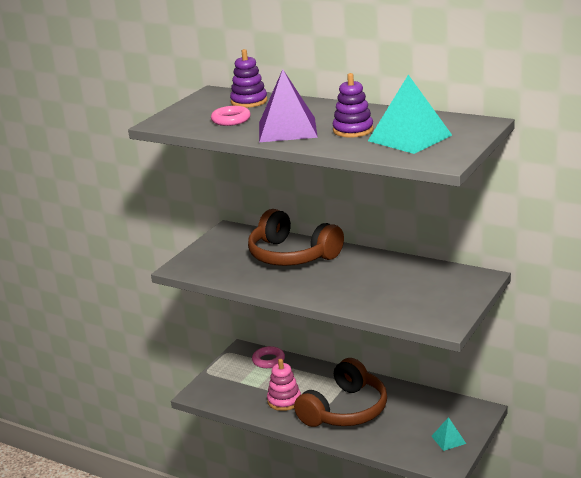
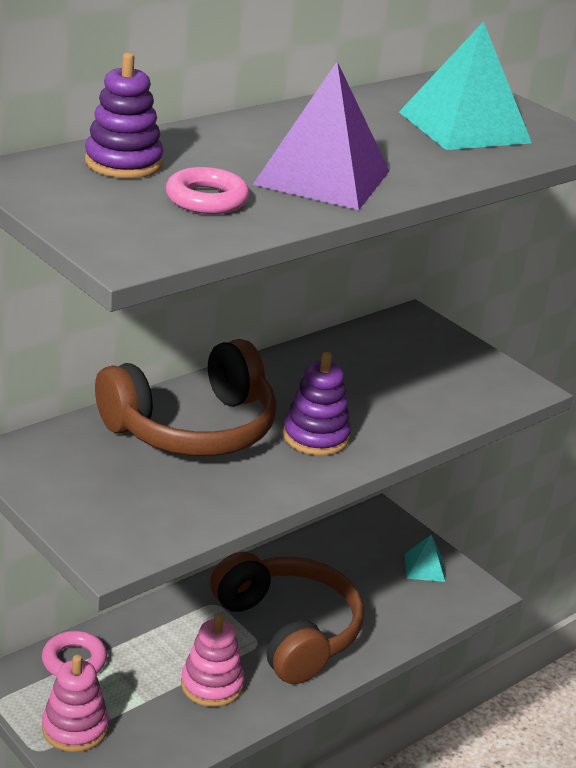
camera: 75 degrees left, 5 degrees up
purple stacking toy [333,73,373,138] -> purple stacking toy moved to [283,352,351,456]
none -> pink stacking toy [42,655,109,752]

